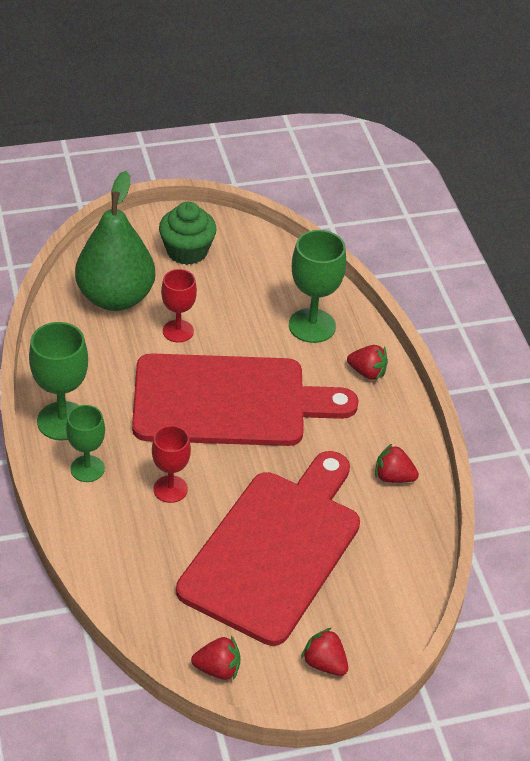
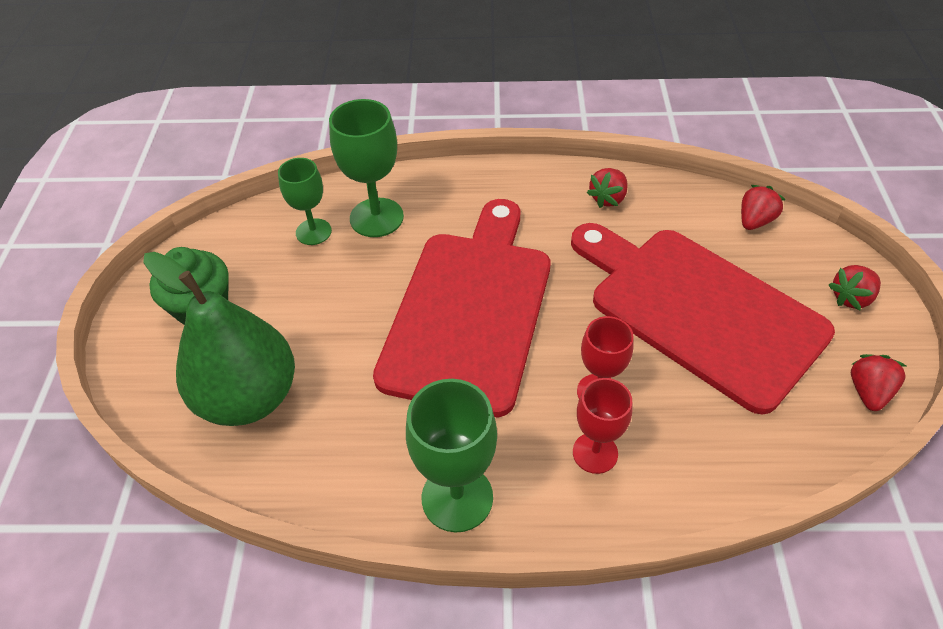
camera: 70 degrees left, 5 degrees up
green goblet [66,405,105,482] -> green goblet moved to [278,158,332,245]
red goblet [161,269,197,342] -> red goblet moved to [573,378,632,474]
red strawberry [347,345,388,380] -> red strawberry moved to [741,185,786,230]

